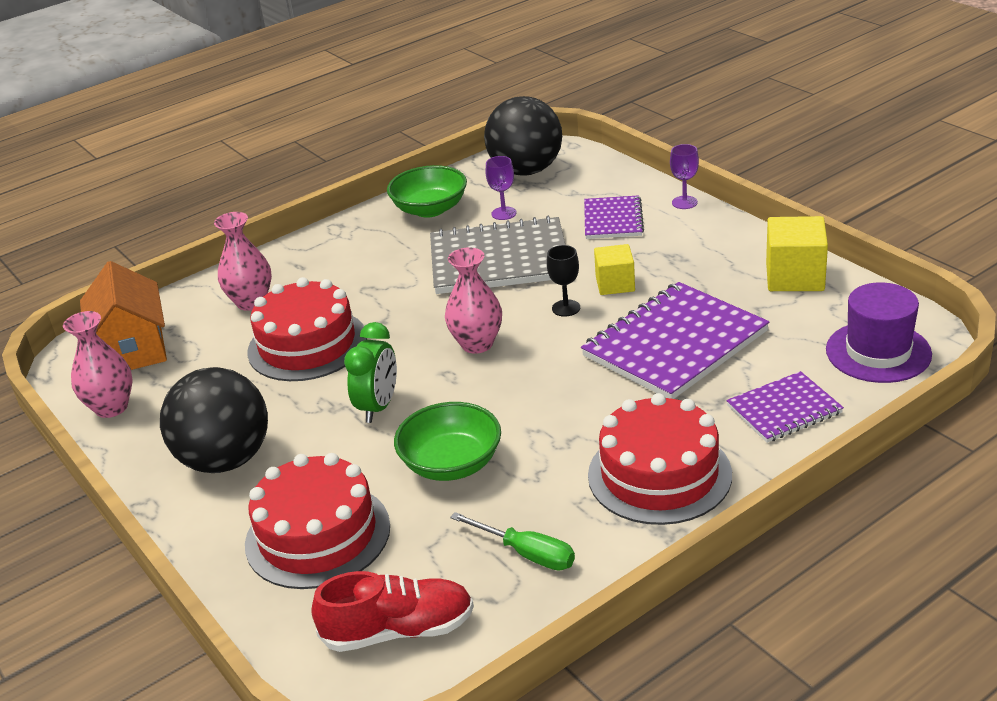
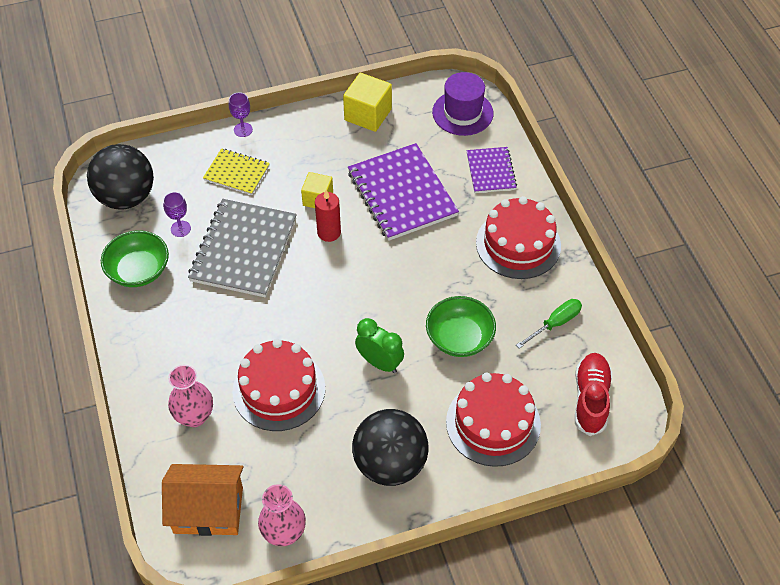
camera: 75 degrees left, 20 degrees up
pink vase [445,247,502,354] -> none
black goblet [547,245,580,317] -> red candle [315,190,341,242]
purple notebook [584,195,644,239] -> yellow notebook [203,148,270,195]

